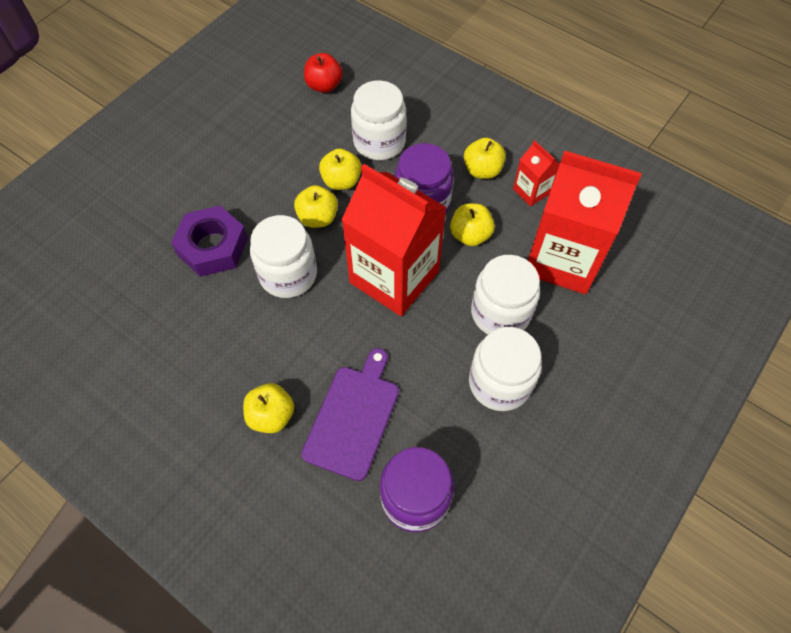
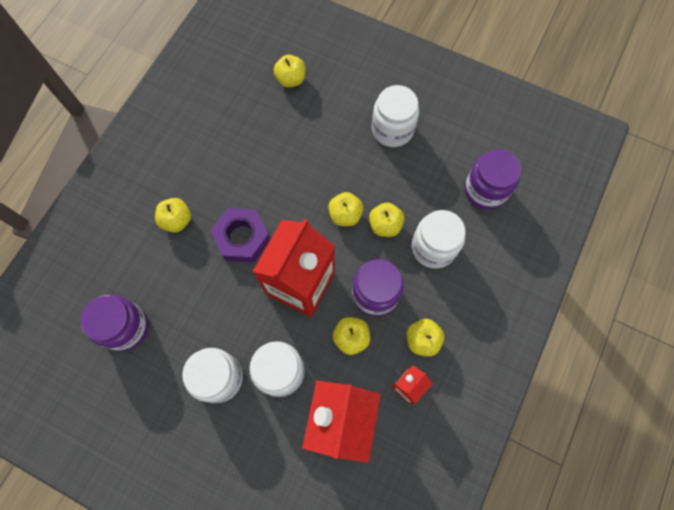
camera: 80 degrees right, 10 degrees up
purple nut [171,206,248,277] -> purple nut moved to [210,208,270,262]
white jar [250,215,317,298] -> white jar moved to [372,85,419,147]
purple cutting board [301,348,399,481] -> none
red apple [304,53,343,93] -> purple jar [464,149,521,210]
none -> yellow apple [274,55,306,87]

